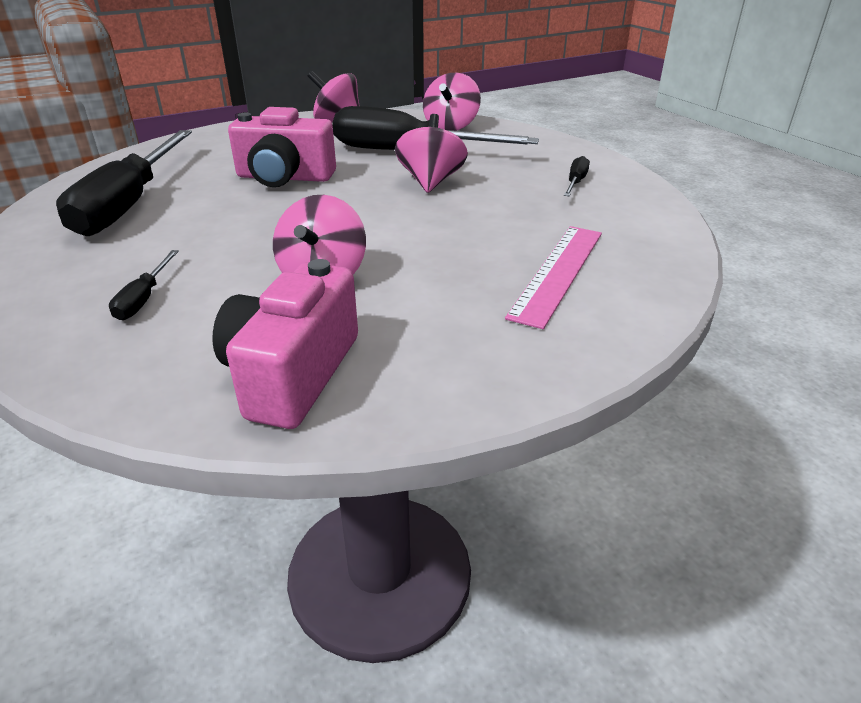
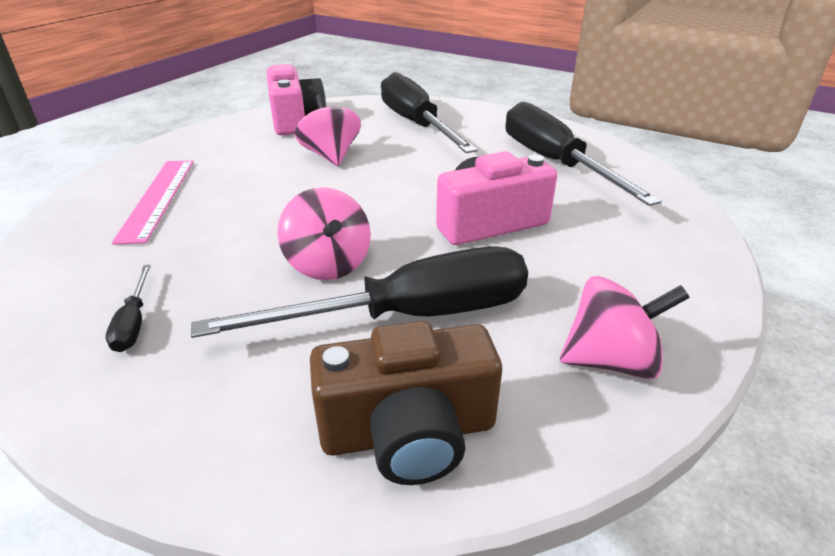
camera: 150 degrees right, 0 degrees up
black screwdriver [109,250,179,320] -> black screwdriver [381,72,478,153], size x2.47
pink spinning top [423,73,481,131] -> brown camera [310,321,502,485]

